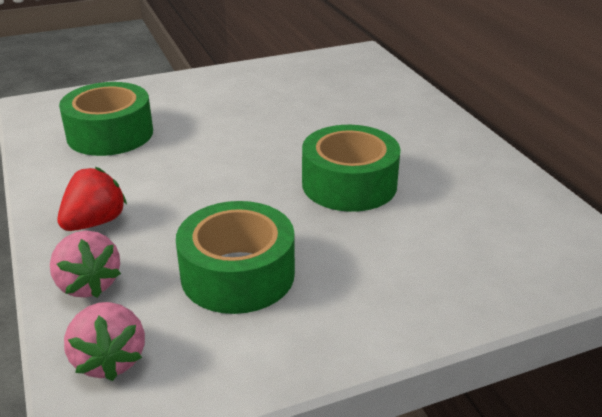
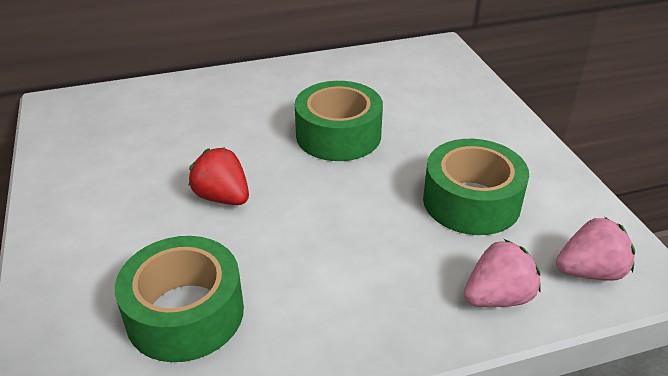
camera: 85 degrees left, 5 degrees up
red strawberry [57,167,127,231] -> red strawberry moved to [189,147,249,205]

